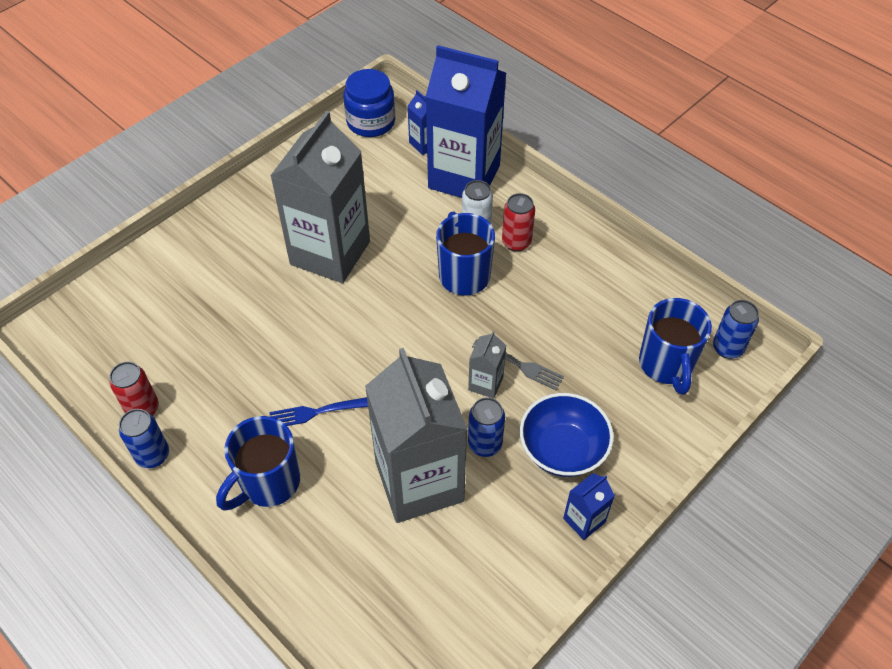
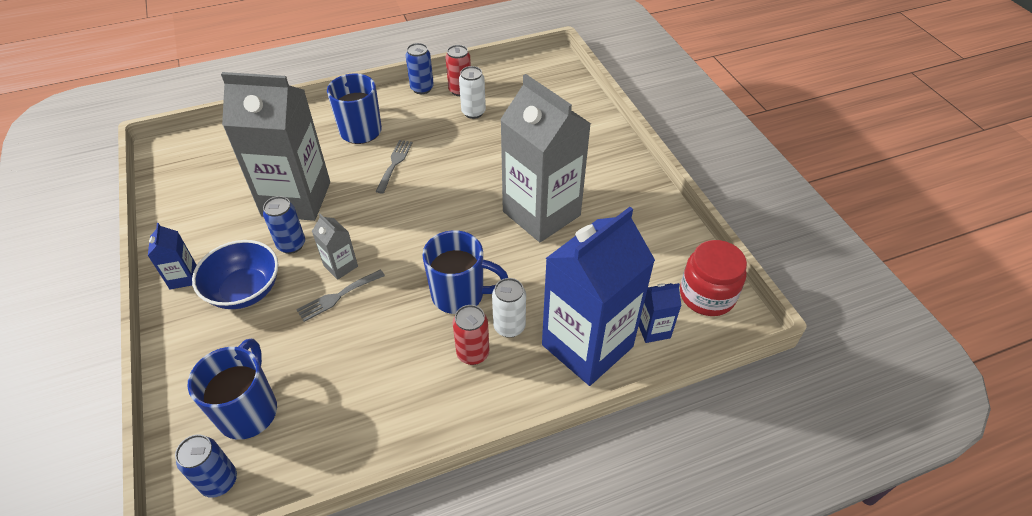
camera: 115 degrees right, 5 degrees down
blue fork [269,397,368,426] -> grey fork [375,140,412,193]
blue jar [344,69,395,137] -> red jar [680,240,747,316]
blue mug [639,298,712,395] -> blue mug turned 75 degrees clockwise [188,339,277,440]
none -> white can [459,66,486,119]

